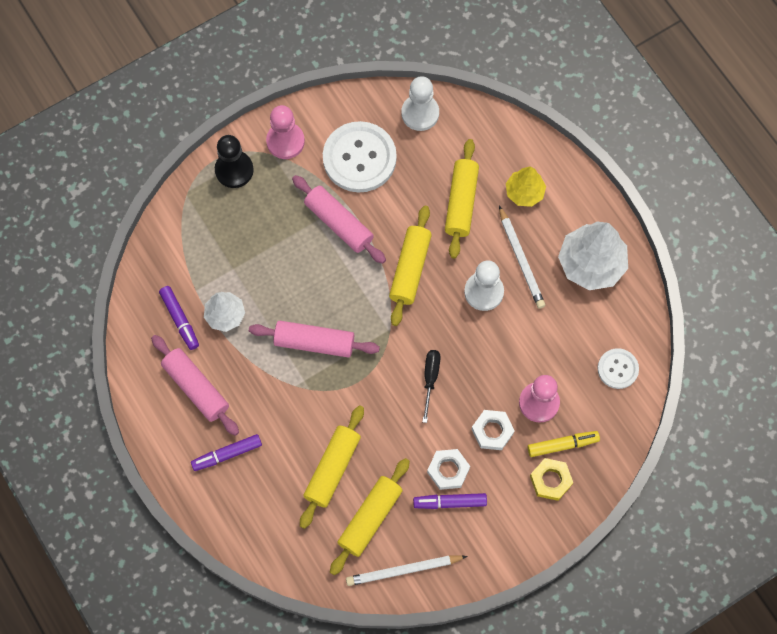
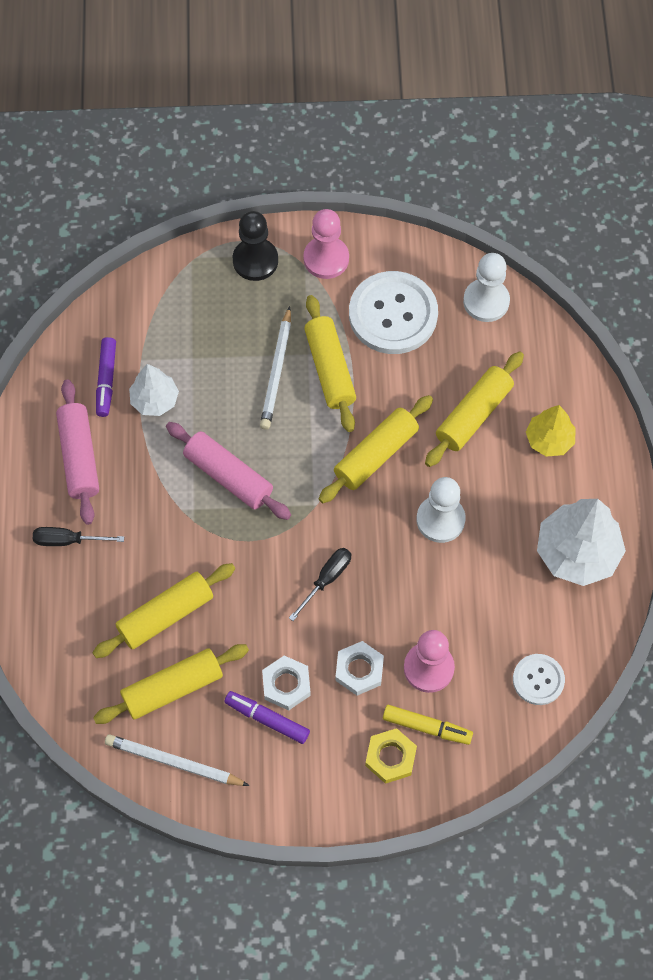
camera: 30 degrees right, 5 degrees down
purple marker [191,434,262,471] -> black screwdriver [33,527,124,546]
pink rolling pin [292,175,386,264] -> yellow rolling pin [304,295,356,432]
white pencil [499,206,545,309] -> white pencil moved to [260,306,291,430]

